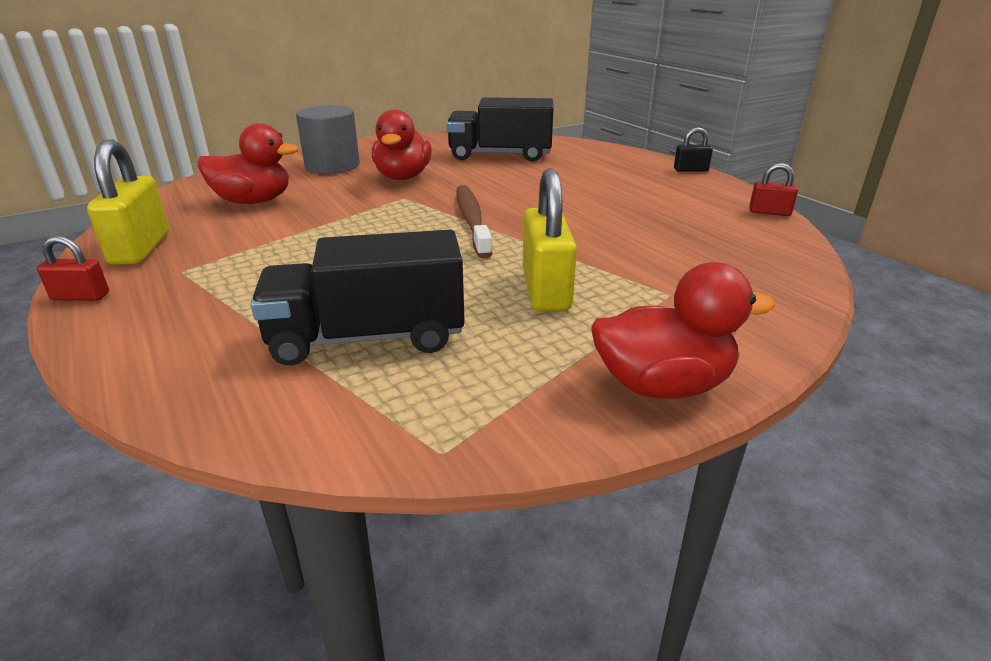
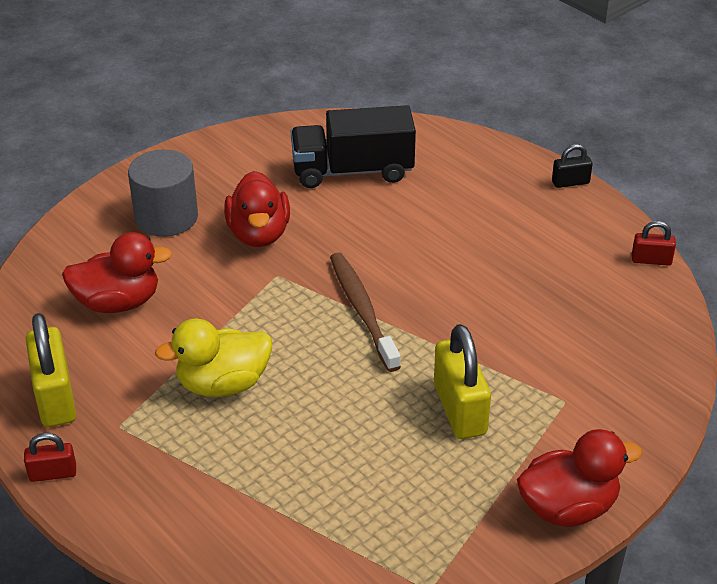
camera: 10 degrees left, 10 degrees up
black truck [250,230,465,365] -> none
none -> yellow duck [155,318,272,397]

